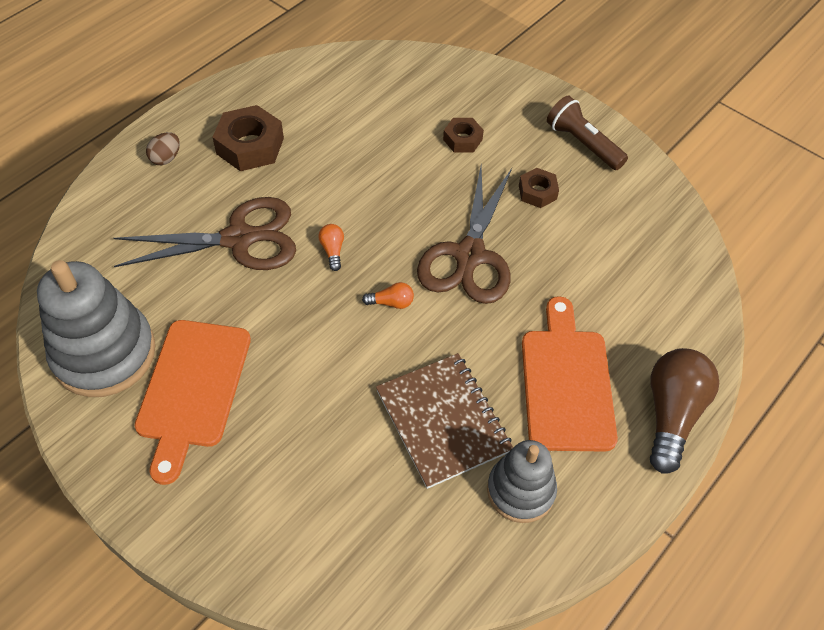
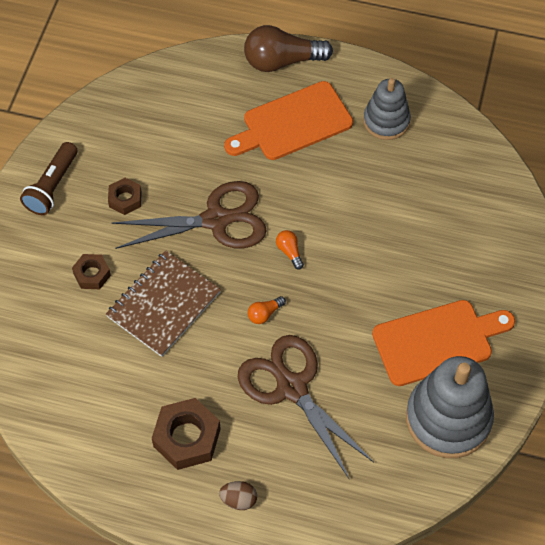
camera: 115 degrees left, 5 degrees up
brown notebook [376,353,513,489] -> brown notebook moved to [106,250,221,357]

